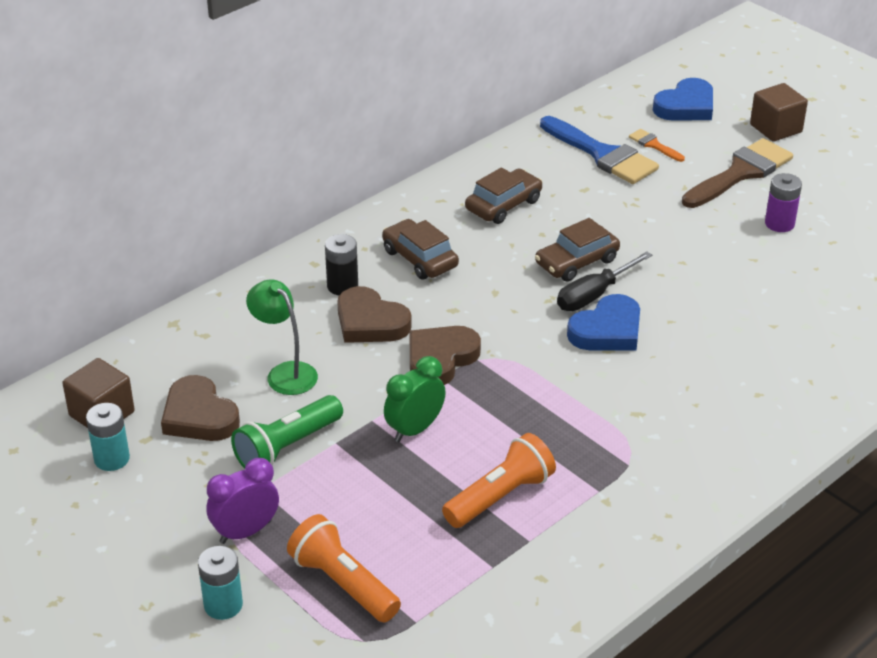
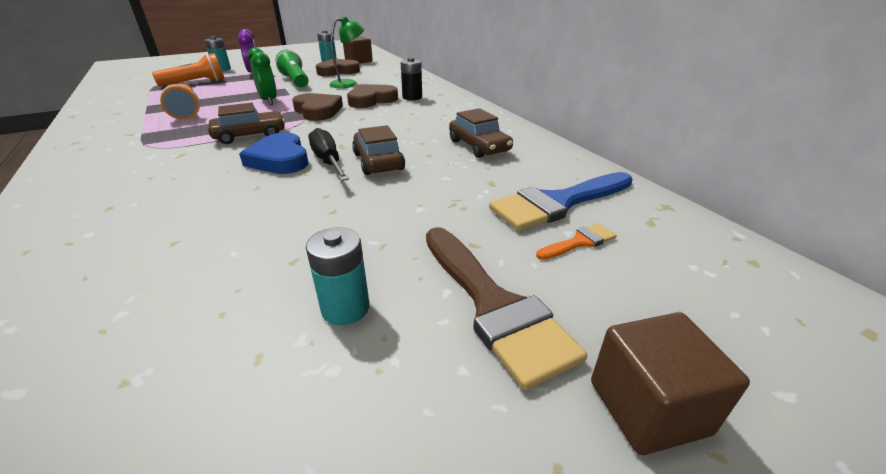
camera: 105 degrees right, 5 degrees down
brown car [382,219,459,280] -> brown car moved to [208,103,285,144]
blue heart [653,78,713,121] -> none
purple battery [765,173,802,232] -> turquoise battery [306,227,369,326]

